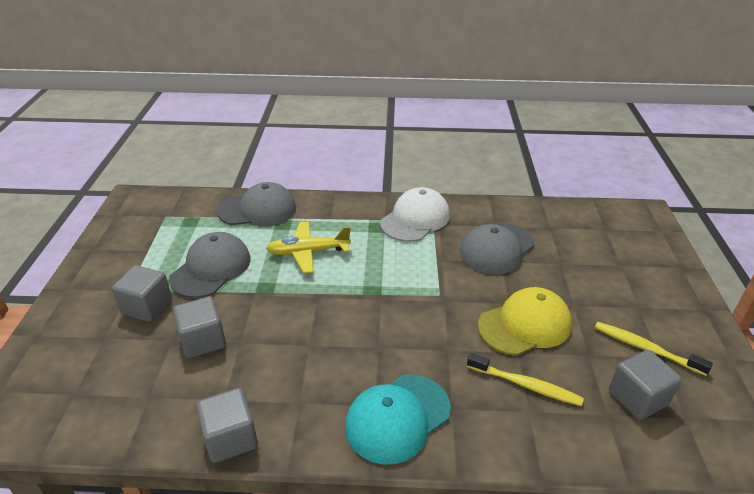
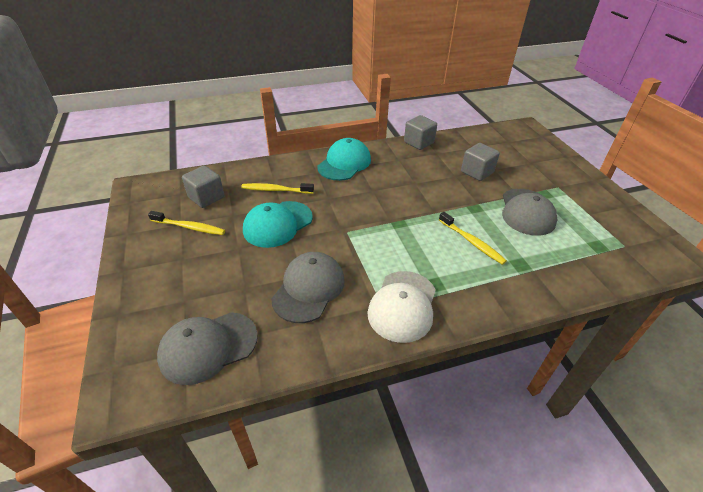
camera: 160 degrees right, 5 degrees up
grey cube [112,265,172,322] -> none
grey cap [217,182,296,226] -> grey cap moved to [157,312,258,385]
yellow plane [266,221,351,273] -> yellow toothbrush [439,212,507,265]
yellow cap [478,287,572,356] -> turquoise cap [243,201,313,248]

